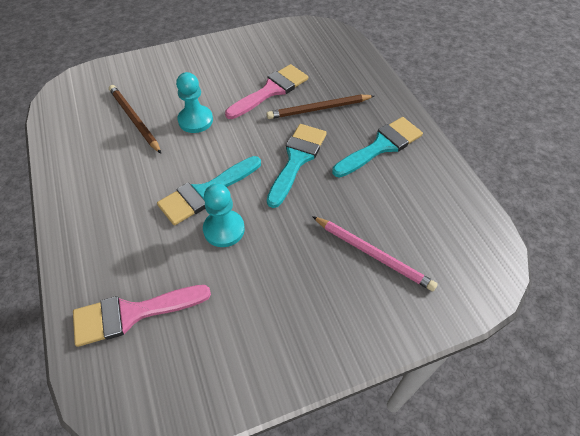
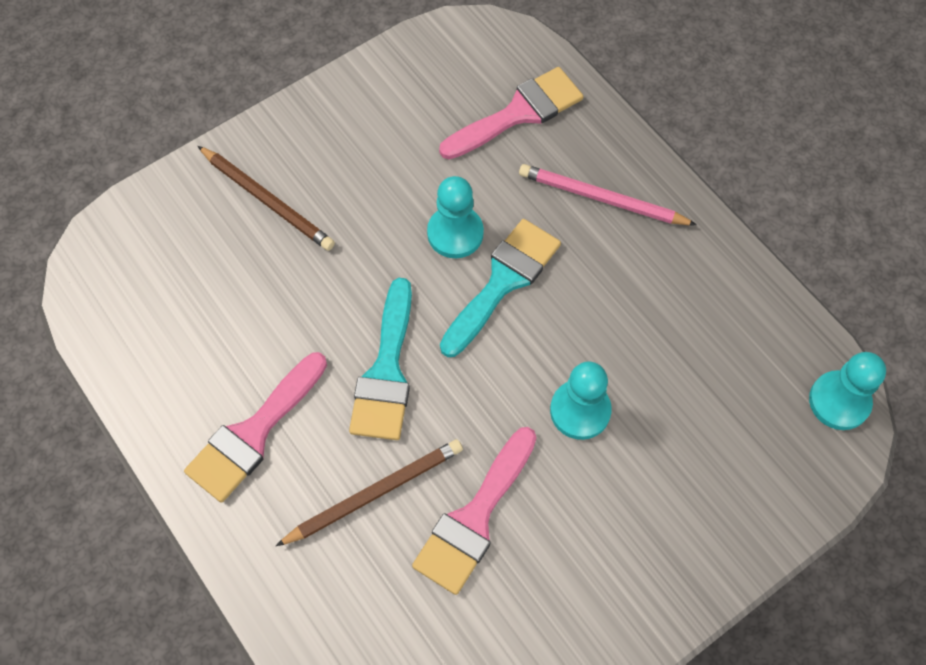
camera: 165 degrees right, 10 degrees up
brown pencil [109,85,161,154] -> brown pencil moved to [198,146,335,251]
pink pencil [312,216,438,291] -> pink pencil moved to [519,164,697,225]
turquoise brush [332,117,423,178] -> pink brush [184,352,327,502]
none -> turquoise pawn [809,352,886,430]

